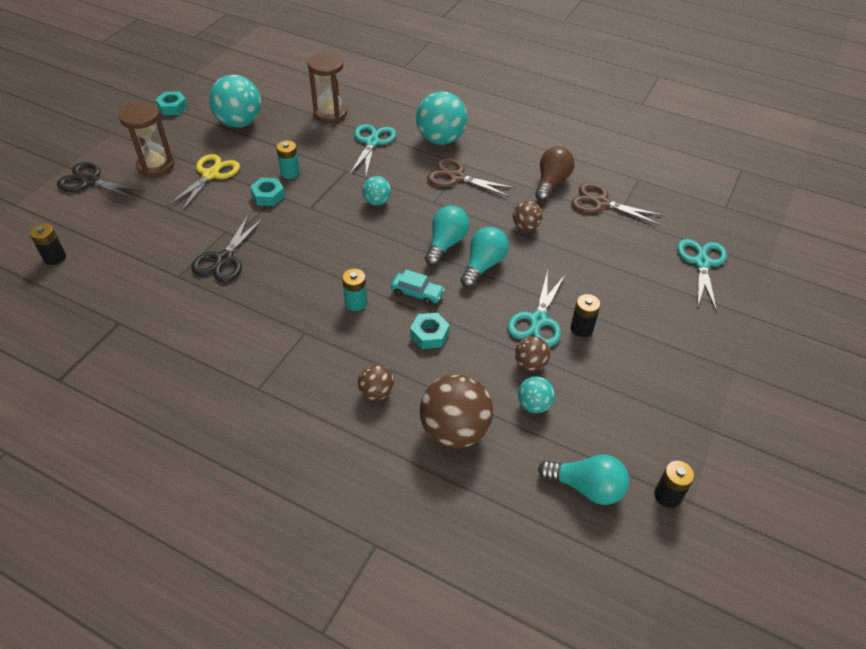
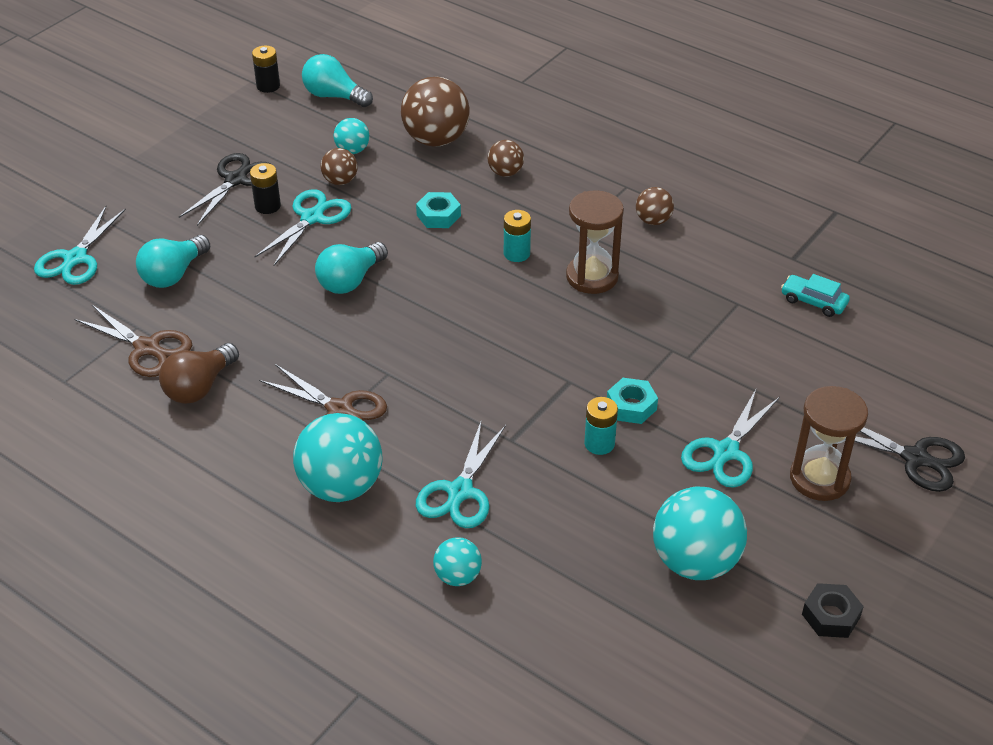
camera: 170 degrees left, 5 degrees down
black battery [29,223,66,265] -> none
turquoise nut [155,91,188,115] -> black nut [802,583,864,638]
yellow scissors [167,154,240,212] -> turquoise scissors [681,390,780,488]
black scissors [191,215,264,282] -> black scissors moved to [179,153,270,226]
brown hourglass [307,52,347,123] -> brown hourglass moved to [566,190,624,294]
turquoise ball [362,176,391,205] -> turquoise ball moved to [433,537,482,586]
turquoise car [391,270,445,306] -> turquoise car moved to [781,274,850,317]
turquoise light bulb [425,206,470,266] -> turquoise light bulb moved to [136,235,210,288]
brown ball [513,201,543,231] -> brown ball moved to [636,187,674,225]

